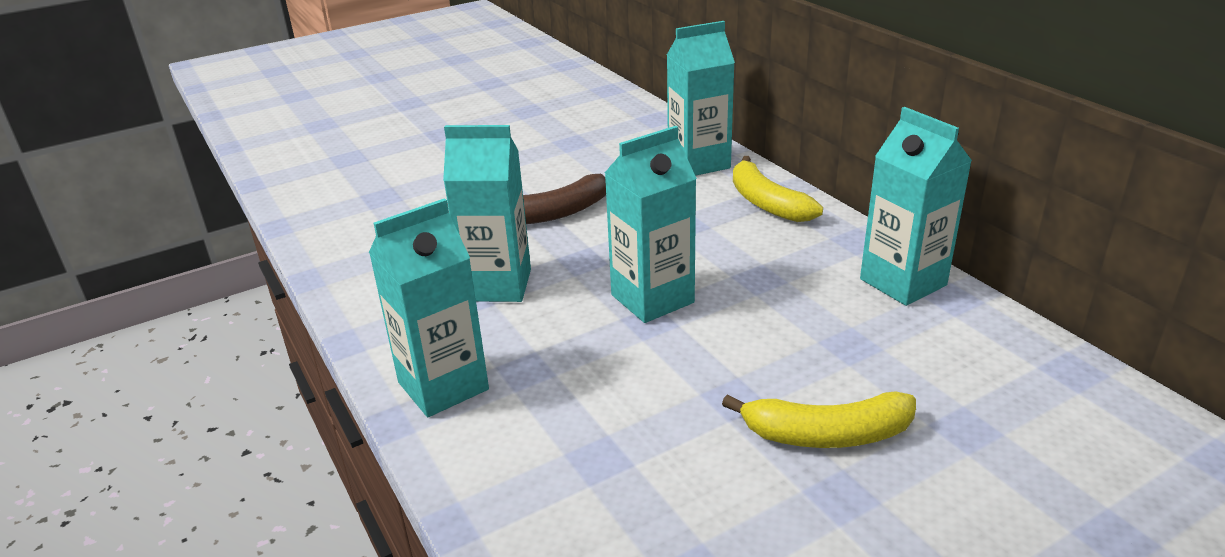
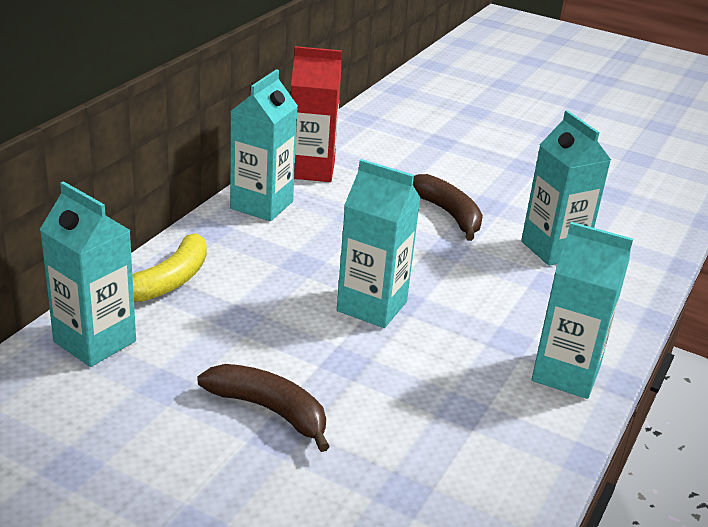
camera: 125 degrees left, 0 degrees up
turquoise carton [443,125,531,302] -> turquoise carton moved to [521,110,611,266]
yellow banana [722,391,916,448] -> brown banana [413,174,483,241]
none -> red carton [291,46,342,182]

